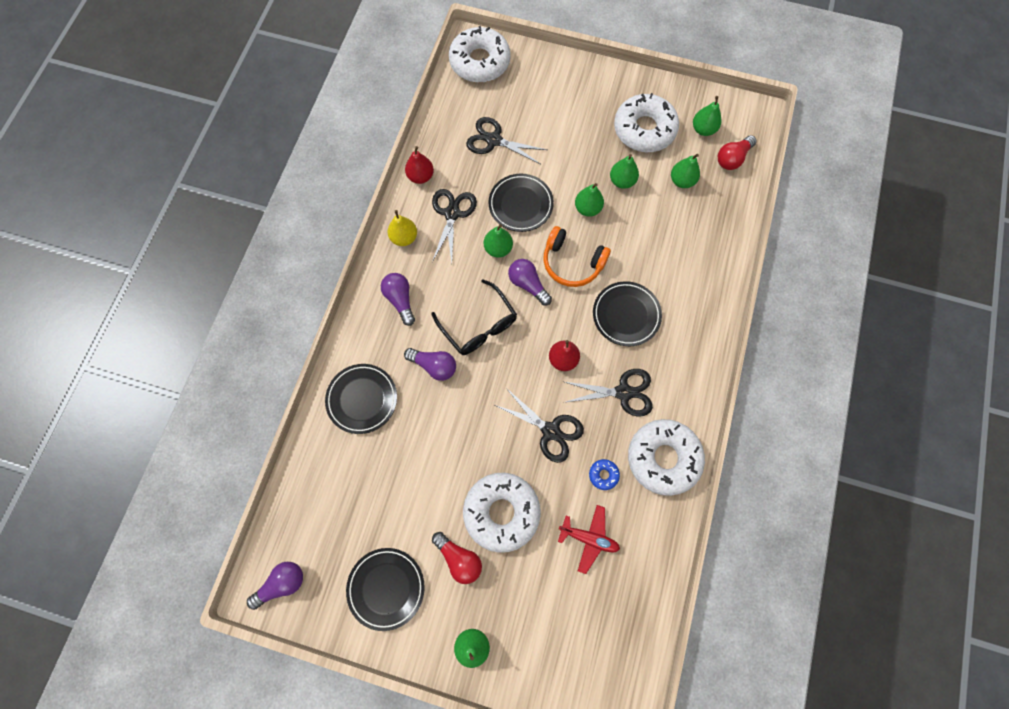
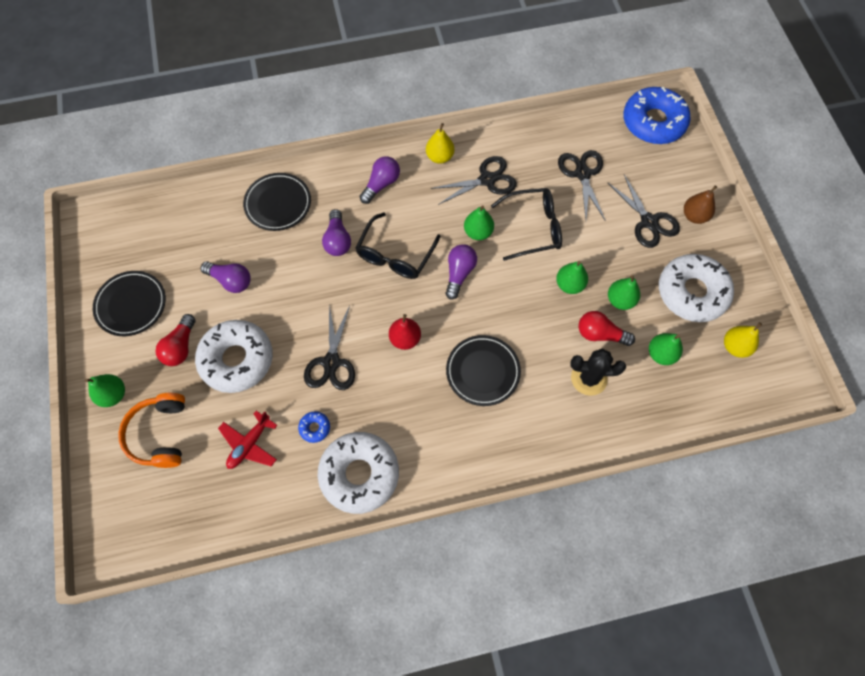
camera: 60 degrees right, 5 degrees down
purple light bulb [247,562,303,610] -> purple light bulb moved to [201,262,251,293]
red pear [405,146,434,184] -> none
white donut [449,26,511,83] -> blue donut [623,87,691,144]
black plate [488,174,554,232] -> black glasses [491,188,562,261]
orange headphones [543,226,611,287] -> orange headphones moved to [118,393,185,468]
red plane [558,505,620,574] -> red plane turned 45 degrees clockwise [218,411,278,469]
black scissors [563,369,653,416] -> black scissors moved to [608,174,680,248]
green pear [693,96,721,136] -> yellow pear [724,322,762,358]
red light bulb [718,135,756,170] -> red light bulb moved to [579,311,635,346]
none -> black cactus [570,349,626,396]
none -> brown pear [684,185,717,224]

